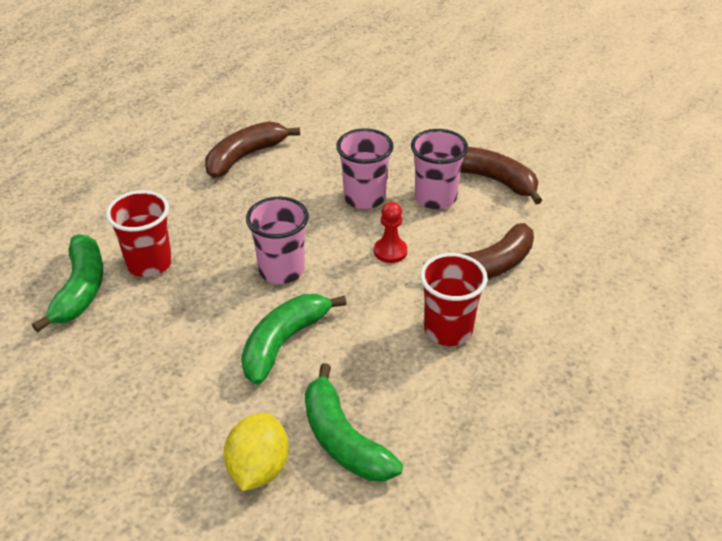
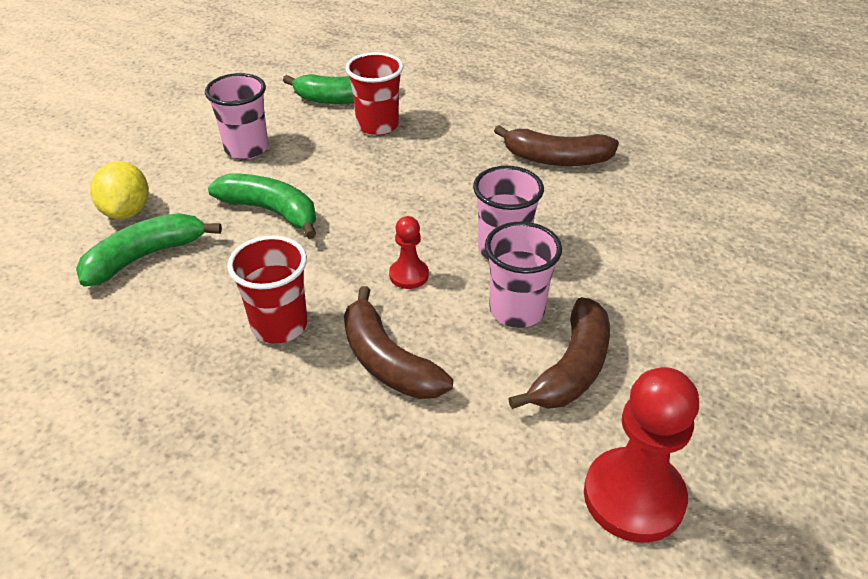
camera: 85 degrees right, 0 degrees up
brown banana [205,121,300,178] -> brown banana turned 150 degrees clockwise [494,125,619,166]
yellow lemon [224,413,289,491] -> yellow lemon turned 75 degrees clockwise [90,161,149,219]
pink cup [246,196,309,284] -> pink cup moved to [205,73,268,159]
none -> red pawn [584,367,699,543]

